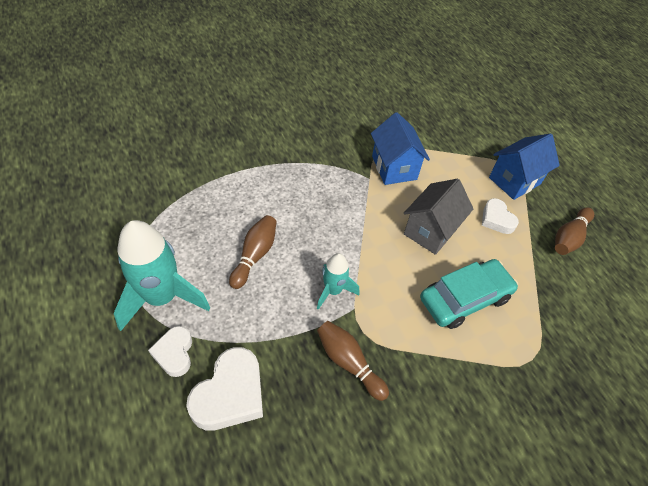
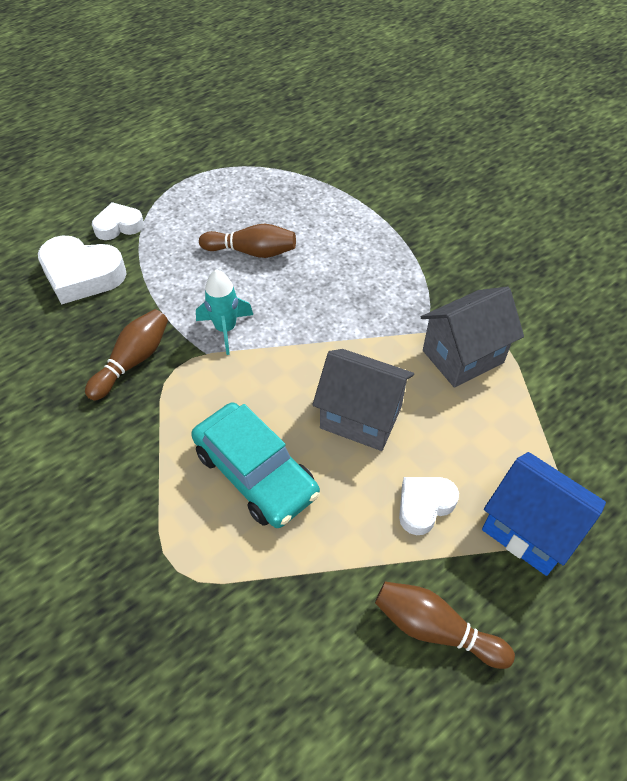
camera: 80 degrees right, 0 degrees up
turquoise rocket [114,220,210,331] -> none
blue house [371,112,430,185] -> grey house [421,286,524,388]

